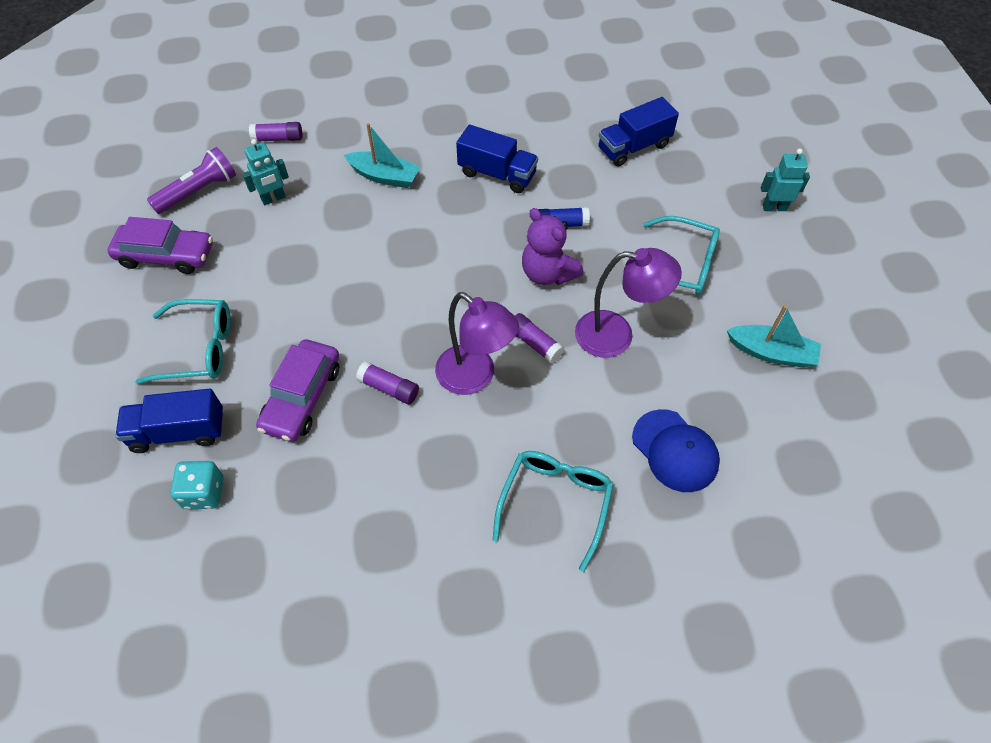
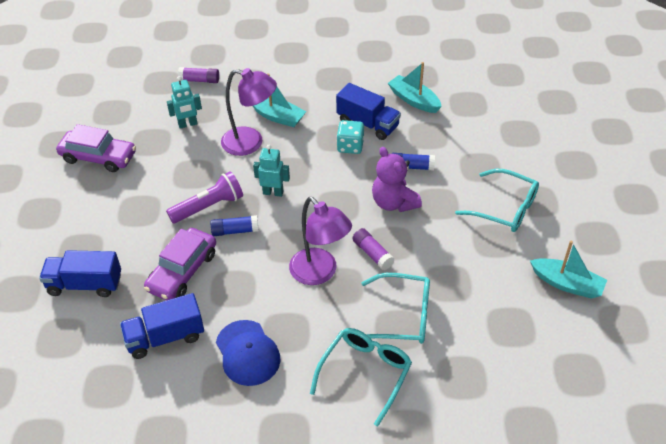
camera: 10 degrees right, 10 degrees down
turquoise glasses [136,299,230,384] -> turquoise glasses moved to [362,273,430,344]
purple flashlight [147,147,236,214] -> purple flashlight moved to [166,171,243,224]
turquoise dice [170,461,224,509] -> turquoise dice moved to [337,120,364,154]
purple glue stick [356,361,419,404] -> none
purple lamp [575,248,682,358] -> purple lamp moved to [221,68,277,156]
blue truck [598,97,679,167] -> blue truck moved to [120,293,204,359]
blue cap [632,409,720,492] -> blue cap moved to [216,320,280,386]
turquoise robot [761,149,810,211] -> turquoise robot moved to [253,145,290,197]
none -> blue glue stick [210,215,259,236]
none -> turquoise boat [388,62,442,113]

